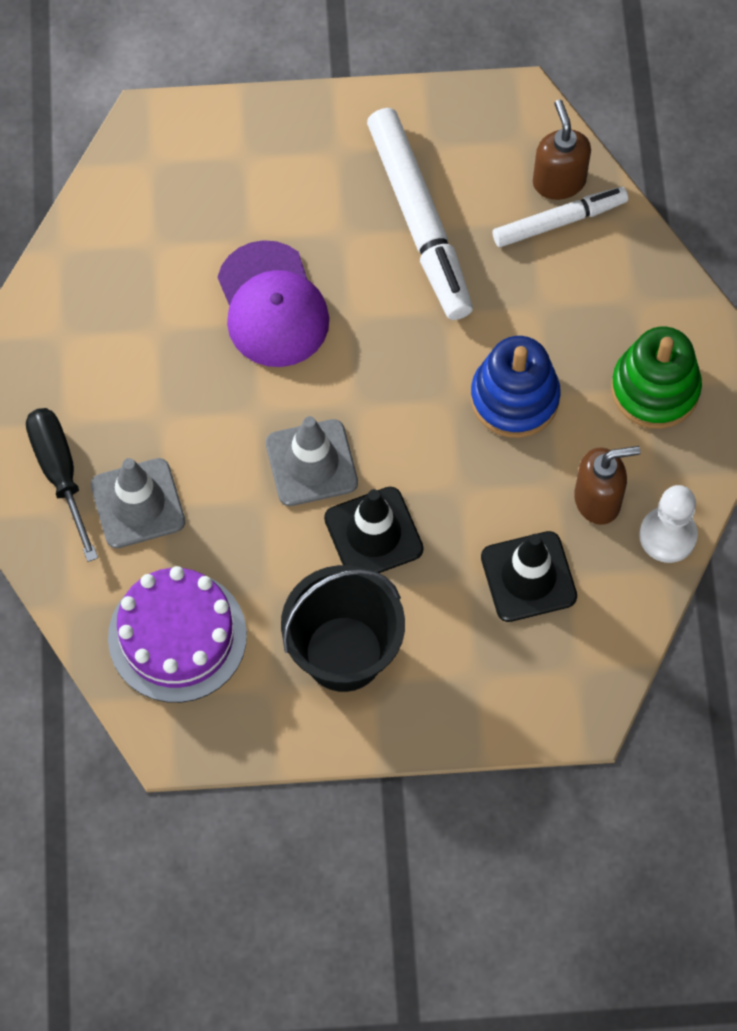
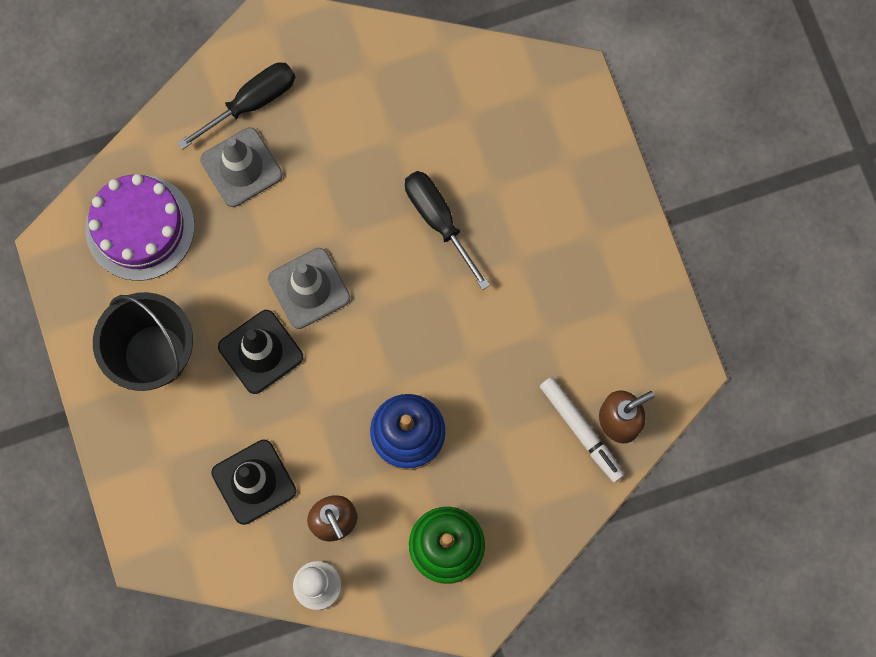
camera: 75 degrees right, 10 degrees up
purple cap [217,240,329,367] -> black screwdriver [405,171,490,290]
white marker [367,108,473,320] -> none

